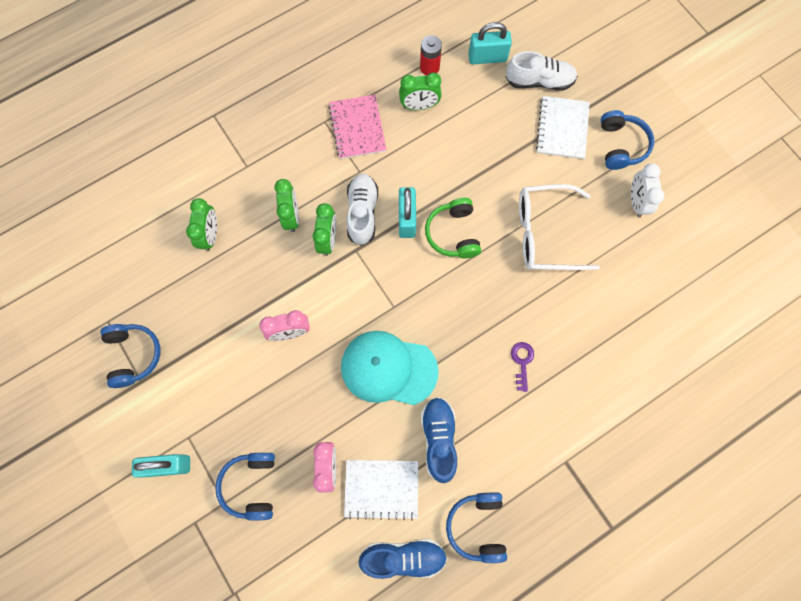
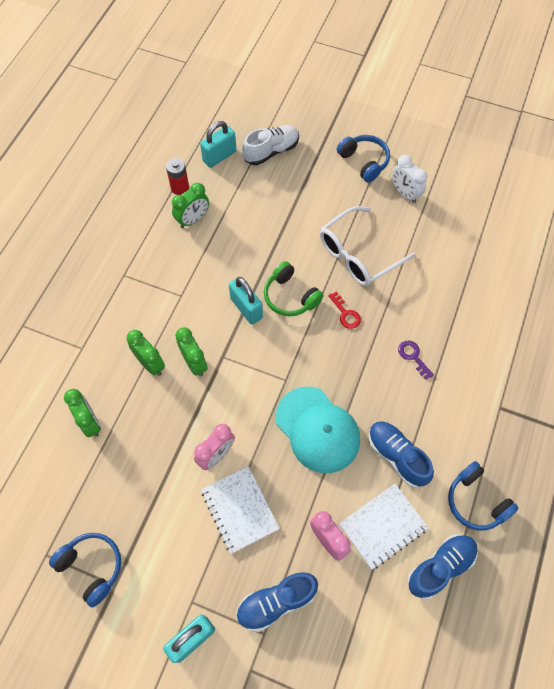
camera: 35 degrees left, 10 degrees down
blue headphones [215,453,275,520] -> blue shoe [236,572,318,632]
pink notebook [328,95,387,159] -> none
turquoise cap [341,331,439,405] -> turquoise cap turned 105 degrees counterclockwise [275,387,360,473]
white shoe [347,173,378,246] -> none
white notebook [536,96,590,159] -> white notebook moved to [201,466,279,554]
none -> red key [328,292,361,329]

